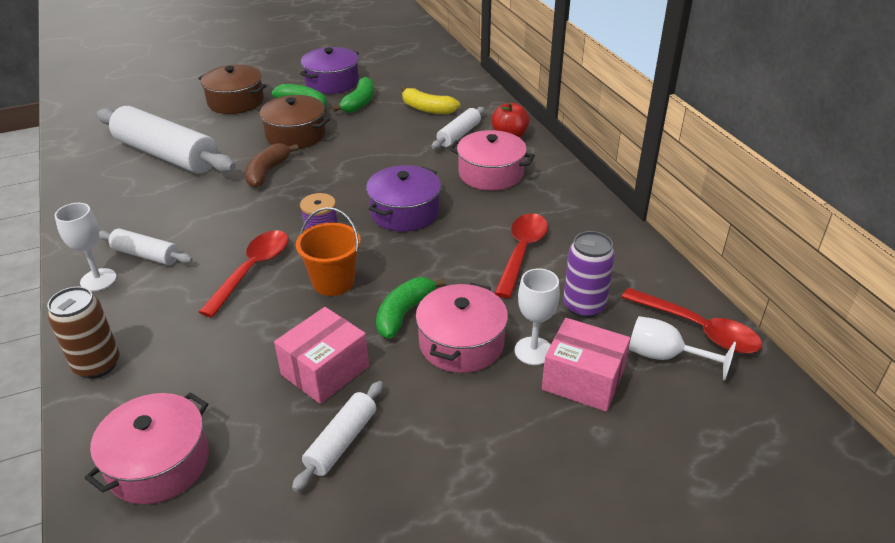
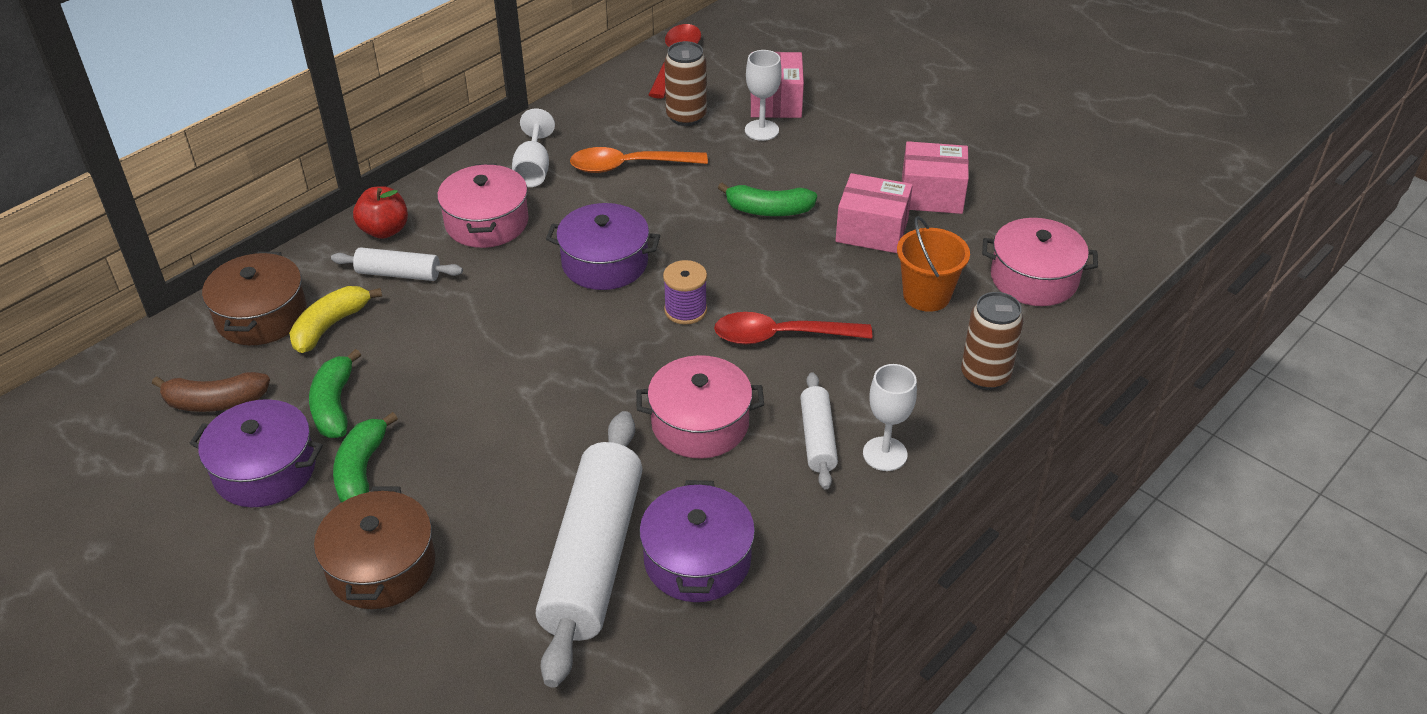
camera: 115 degrees left, 5 degrees up
brown banana [245,143,299,188] -> brown banana moved to [152,372,270,412]
brown pot [257,95,330,149] -> brown pot moved to [202,251,307,345]
white rolling pin [292,381,383,492] -> pink box [902,141,969,214]
orange bucket [296,207,361,296] -> orange bucket moved to [897,216,970,312]
green banana [332,77,374,113] -> green banana turned 90 degrees counterclockwise [309,349,361,438]
yellow banana [401,86,460,114] -> yellow banana turned 150 degrees counterclockwise [289,286,382,353]
pink pot [416,282,508,373] -> pink pot moved to [636,355,764,459]
red spoon [494,213,548,298] -> orange spoon [570,147,708,173]
purple can [563,231,615,318] -> brown can [665,41,707,126]
white goblet [629,316,736,381] -> white goblet moved to [512,109,555,187]
none -> purple pot [639,480,755,602]

